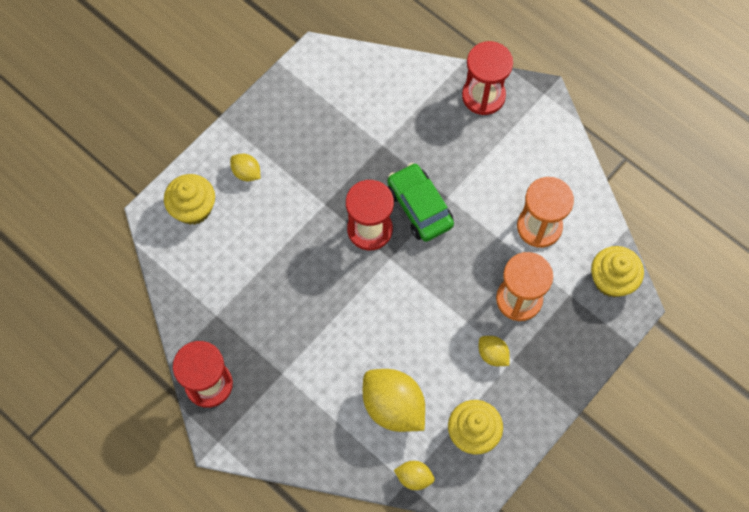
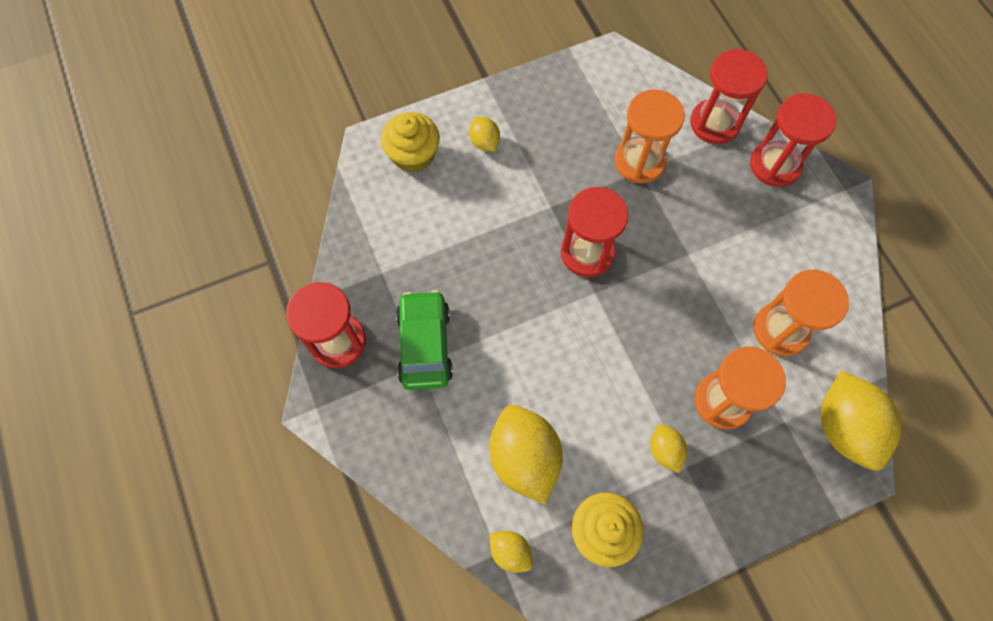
camera: 25 degrees right, 0 degrees up
green car [387,163,454,242] -> green car moved to [396,290,453,390]
yellow cupcake [591,246,644,297] -> yellow lemon [821,371,901,471]
none -> orange hourglass [615,89,685,184]
none -> red hourglass [690,49,767,144]

